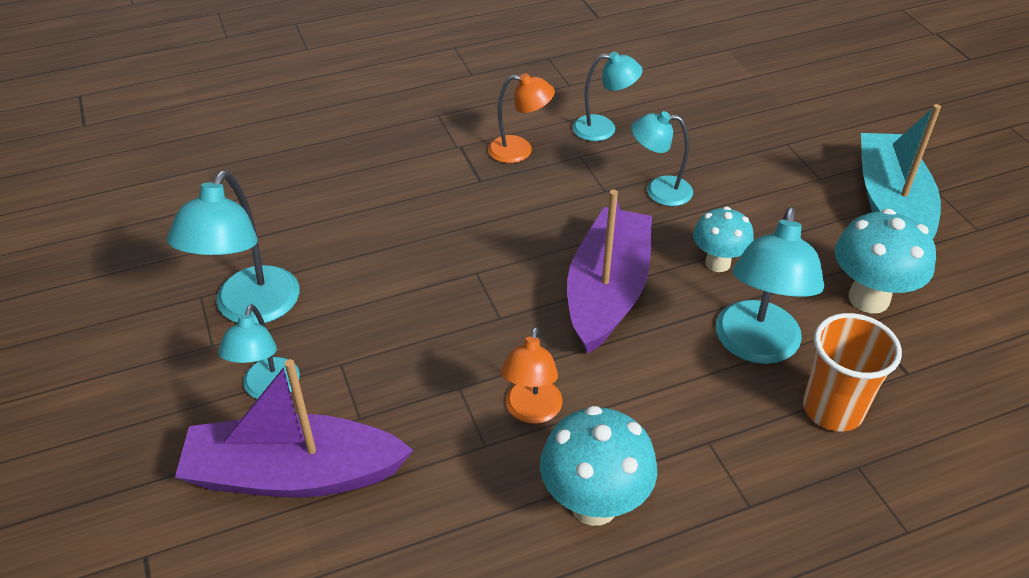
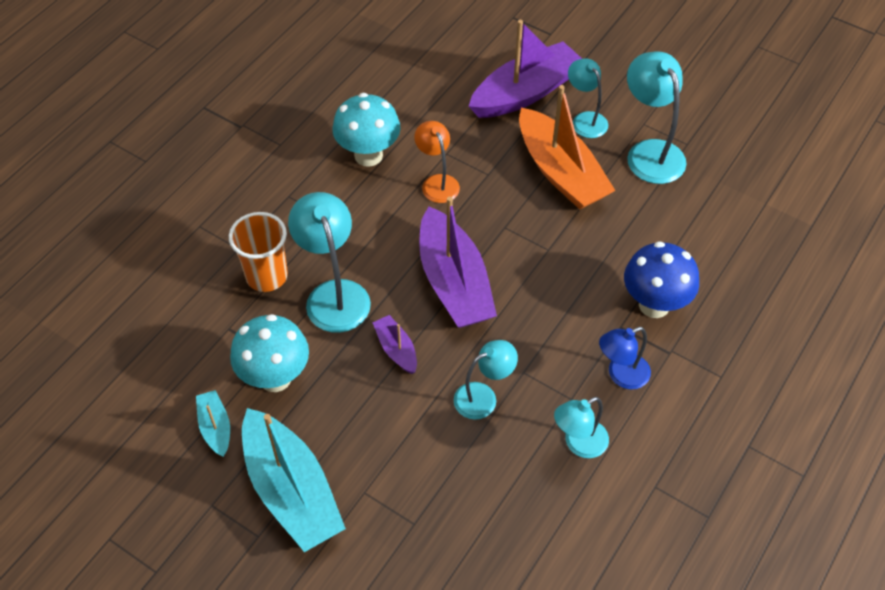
camera: 145 degrees right, 10 degrees up
orange lamp [488,73,555,163] -> blue lamp [599,327,651,389]
turquoise mushroom [693,206,754,272] -> purple boat [372,315,417,374]
none -> turquoise boat [196,390,230,457]
none -> orange boat [519,85,616,210]
none -> blue mushroom [624,241,699,318]

